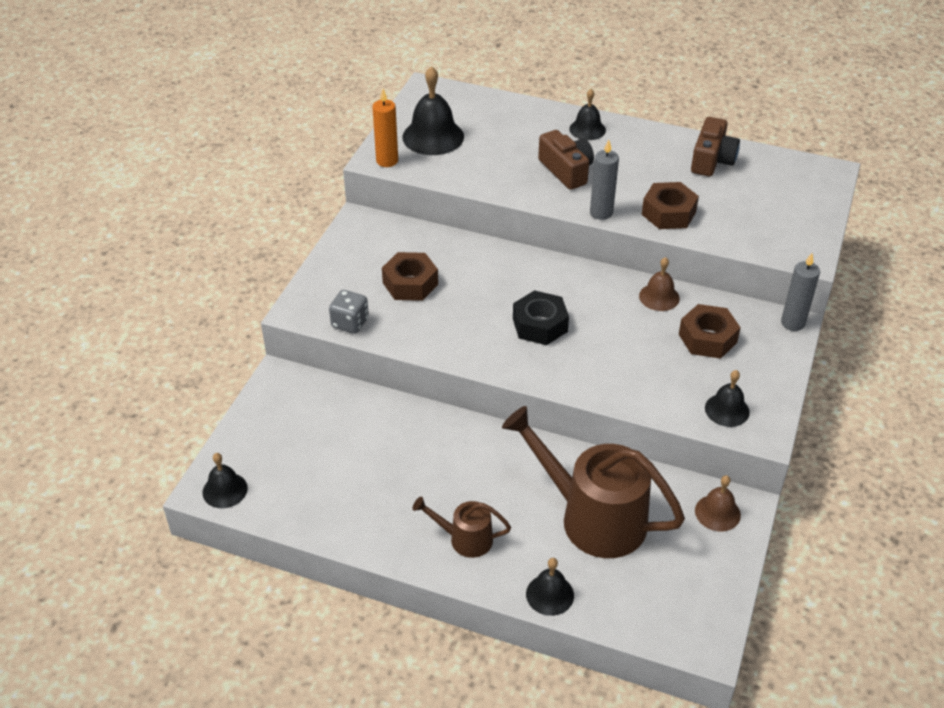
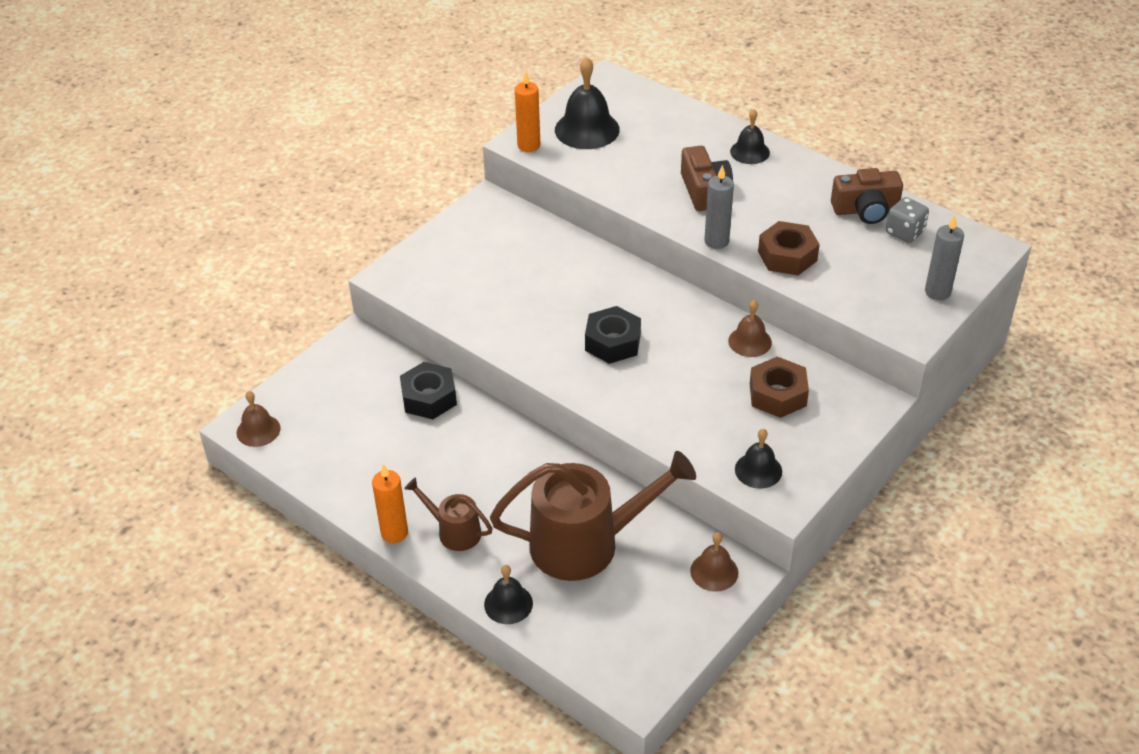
camera: 20 degrees right, 0 degrees up
black bell [203,453,248,508] -> brown bell [237,391,281,447]
grey dice [329,290,369,334] -> grey dice moved to [886,197,929,243]
brown nut [382,252,438,301] -> none
brown watering can [502,406,685,558] -> brown watering can turned 120 degrees clockwise [490,451,696,581]
brown camera [691,117,740,176] -> brown camera turned 45 degrees clockwise [831,168,903,224]
grey candle [781,253,820,331] -> grey candle moved to [925,215,964,300]
none -> orange candle [372,464,408,543]
none -> black nut [400,362,457,419]

